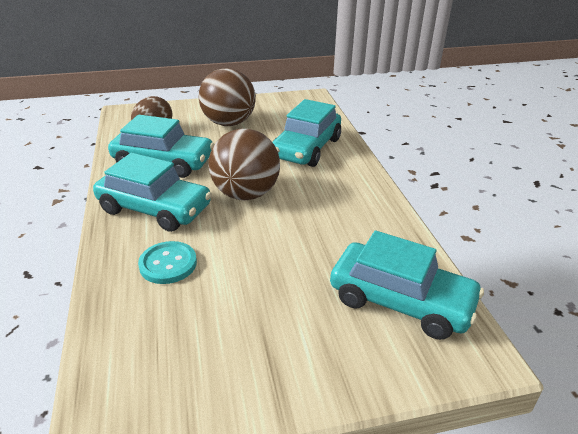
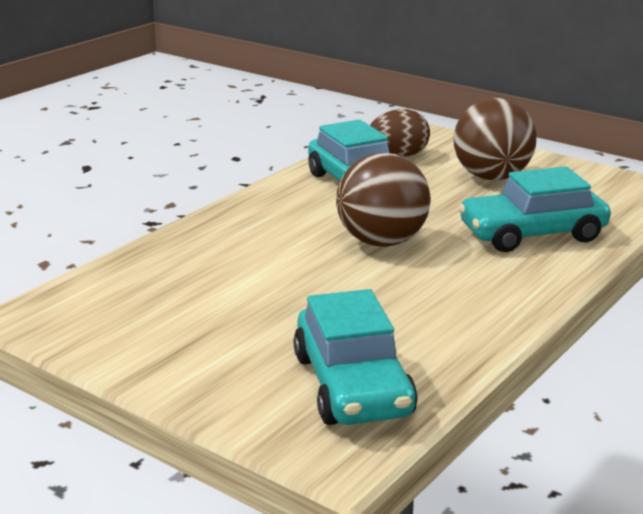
camera: 50 degrees right, 10 degrees down
turquoise car [93,153,212,232] -> none
turquoise button [138,241,197,284] -> none

